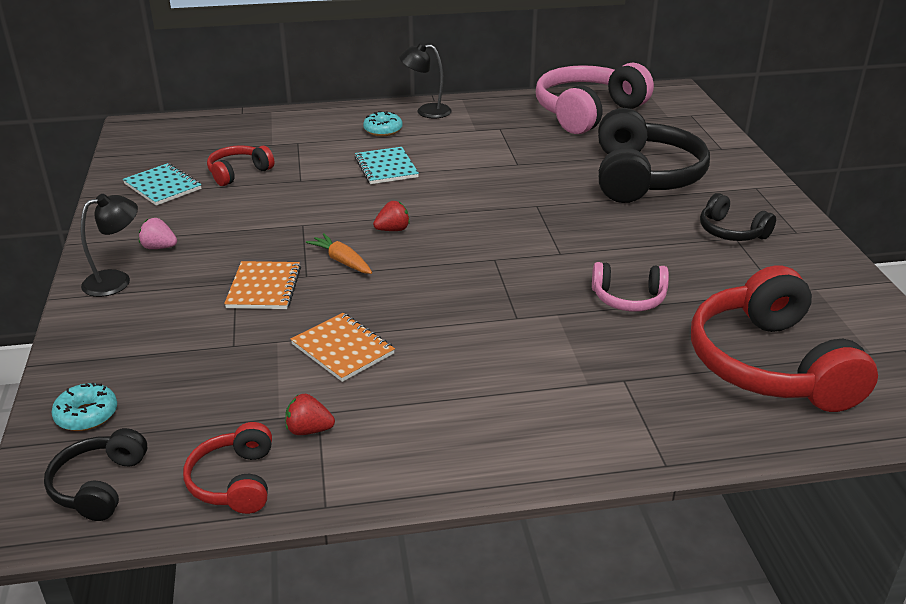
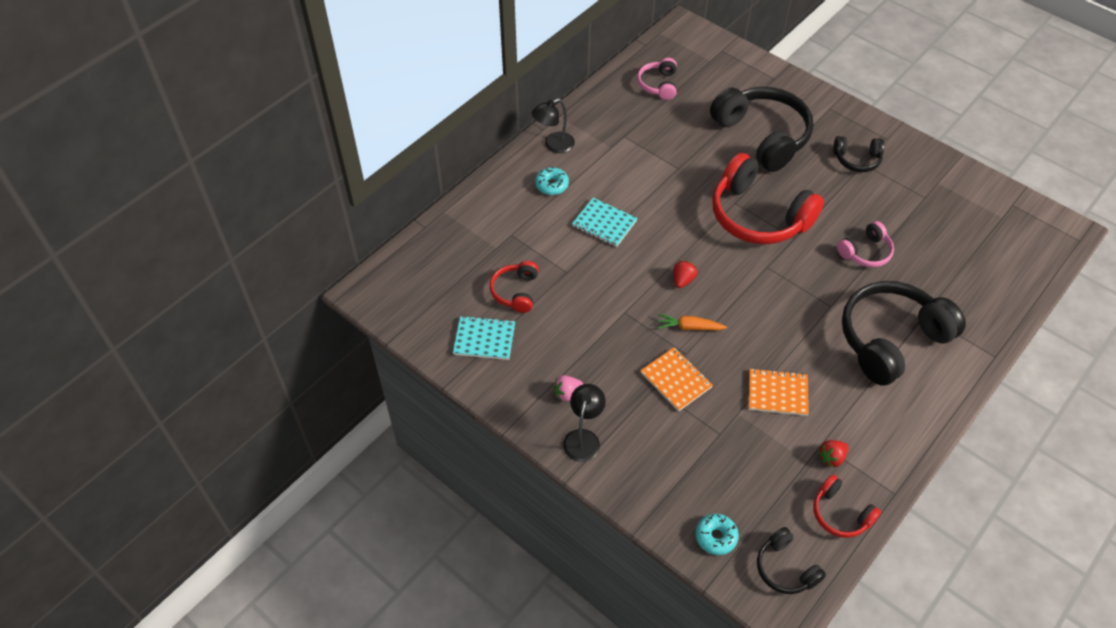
camera: 40 degrees left, 20 degrees up
pink headphones [536,63,654,134] -> pink headphones [637,58,677,100], size x0.50
red headphones [691,265,878,412] -> red headphones moved to [712,153,824,244]
none -> black headphones [842,281,966,386]

